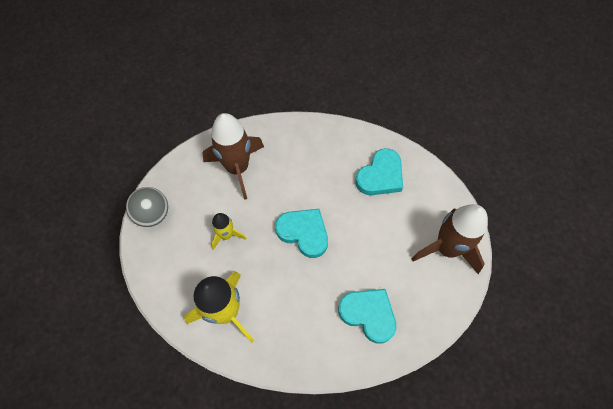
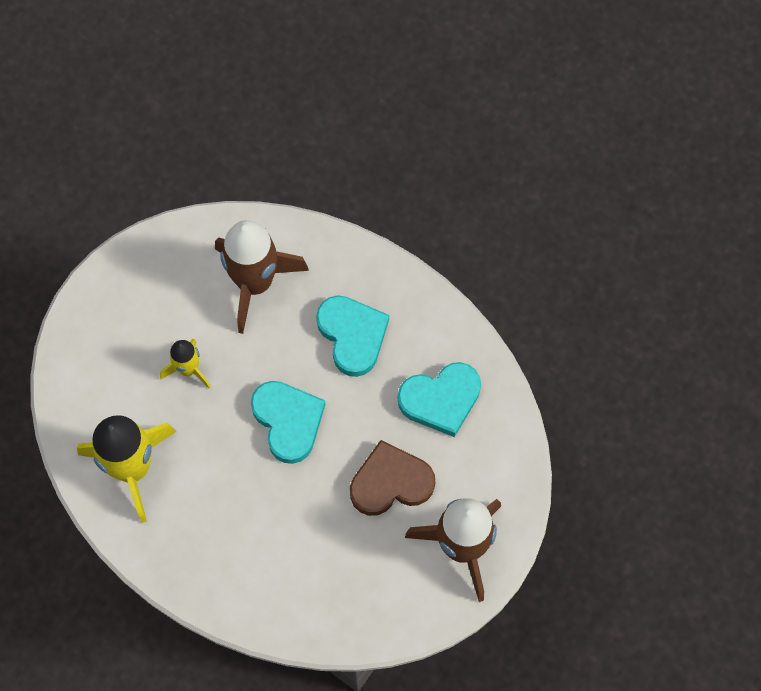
camera: 30 degrees right, 5 degrees up
grey ball [126,187,168,227] -> none
turquoise heart [338,289,396,344] -> turquoise heart moved to [316,295,389,377]
none -> brown heart [350,440,435,516]

